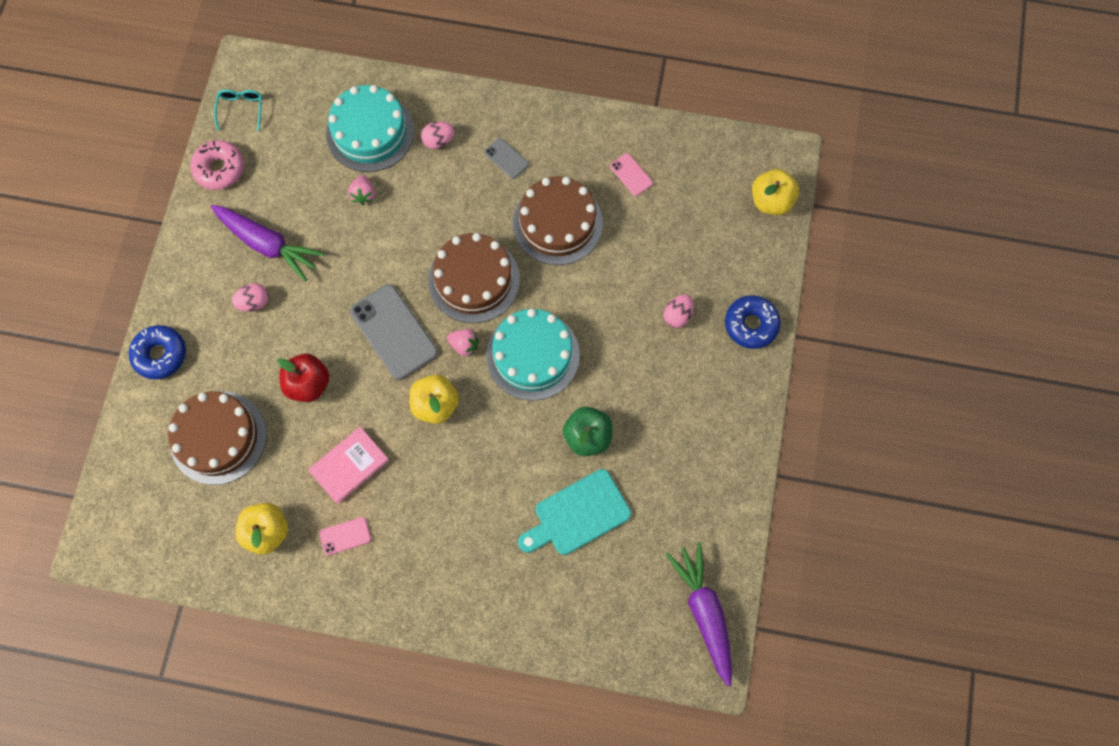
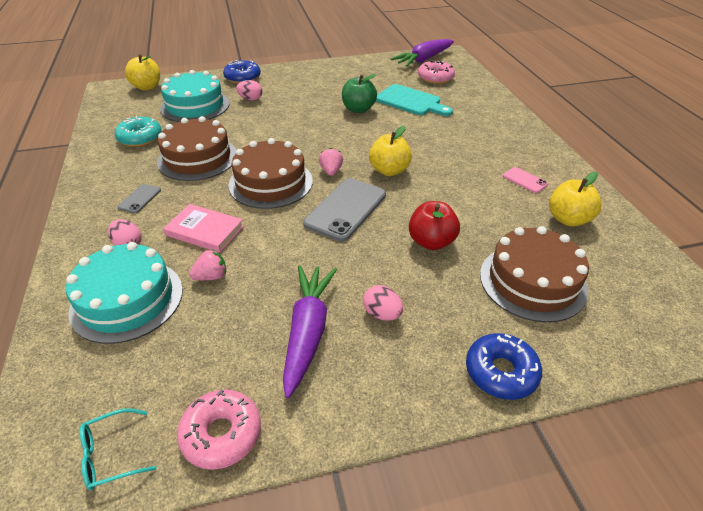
camera: 115 degrees left, 30 degrees down
pink book [308,427,389,504] -> pink book moved to [163,204,244,253]
turquoise cake [486,309,580,401] -> turquoise cake moved to [160,70,230,122]
pink phone [610,153,653,196] -> turquoise donut [115,116,162,147]
none -> pink donut [418,60,455,84]

